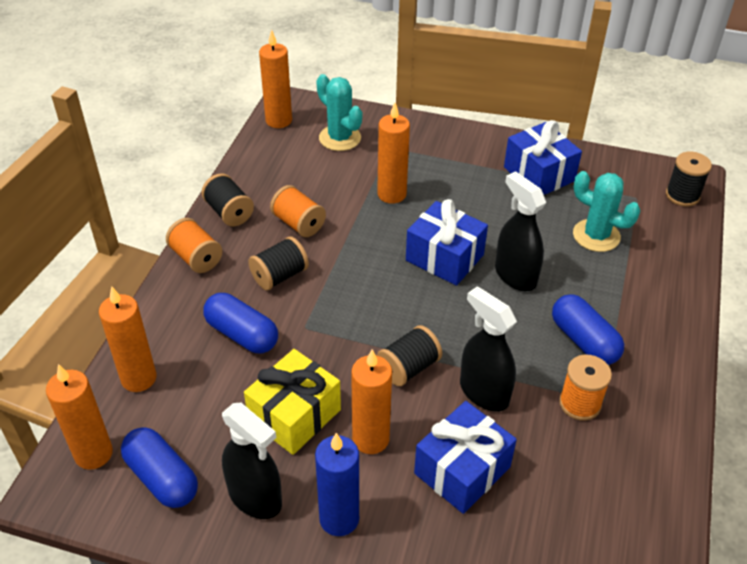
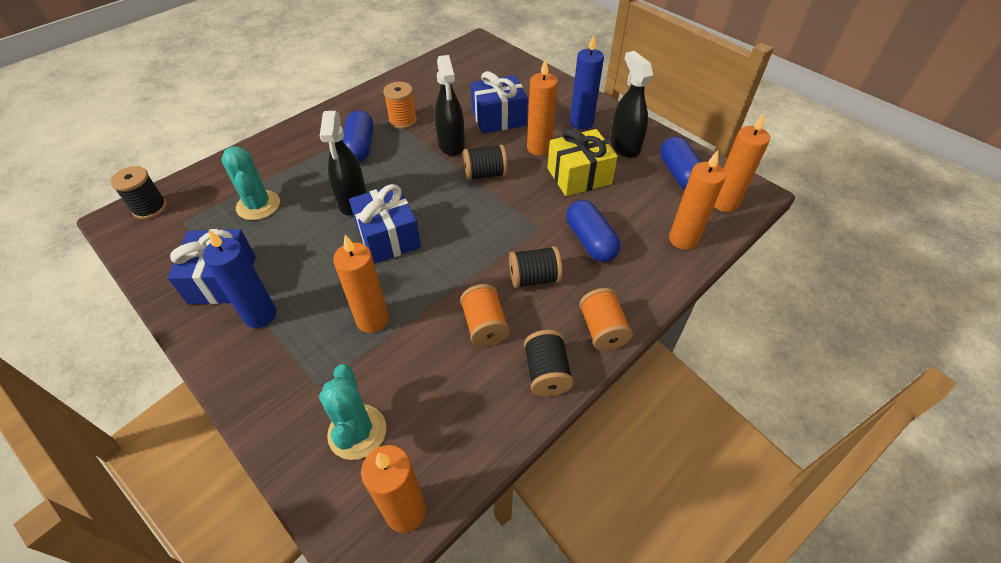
camera: 150 degrees left, 5 degrees up
none -> blue candle [203,230,277,328]

